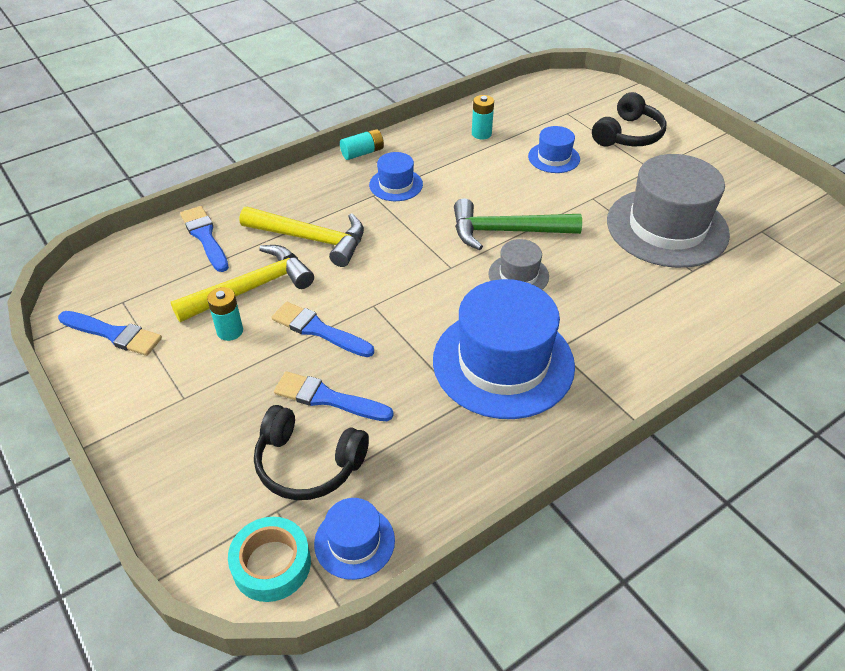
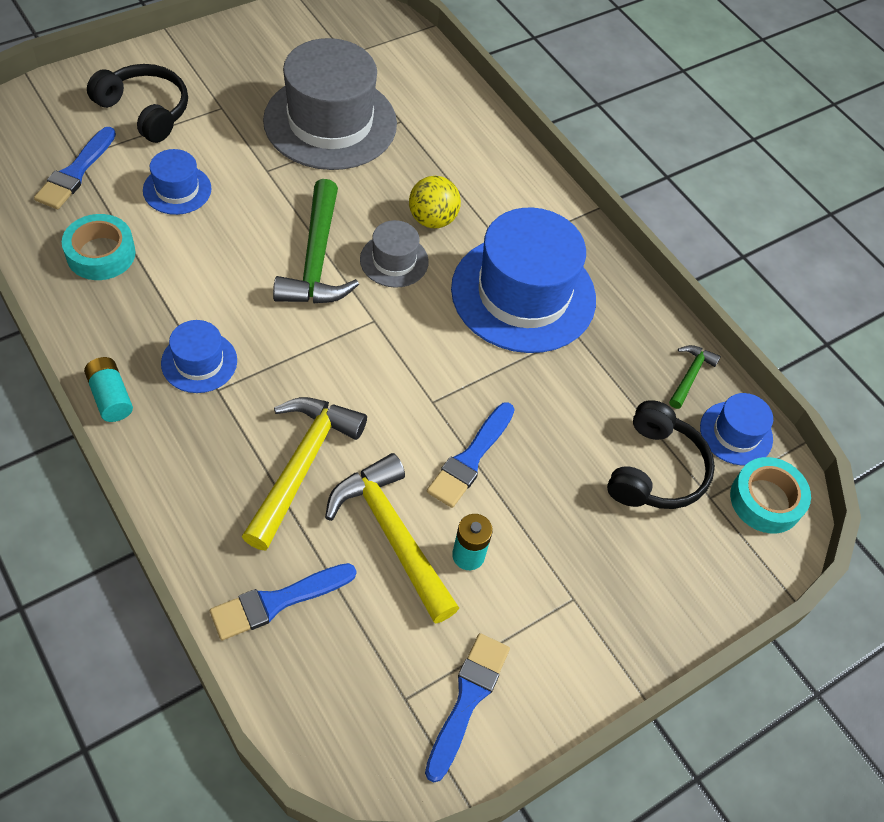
camera: 95 degrees left, 10 degrees up
blue brush [274,371,394,421] -> blue brush moved to [34,127,116,209]
turquoise battery [472,95,494,140] -> turquoise tape [62,214,136,280]
none -> yellow ball [409,176,461,228]
none -> green hammer [669,345,721,409]

